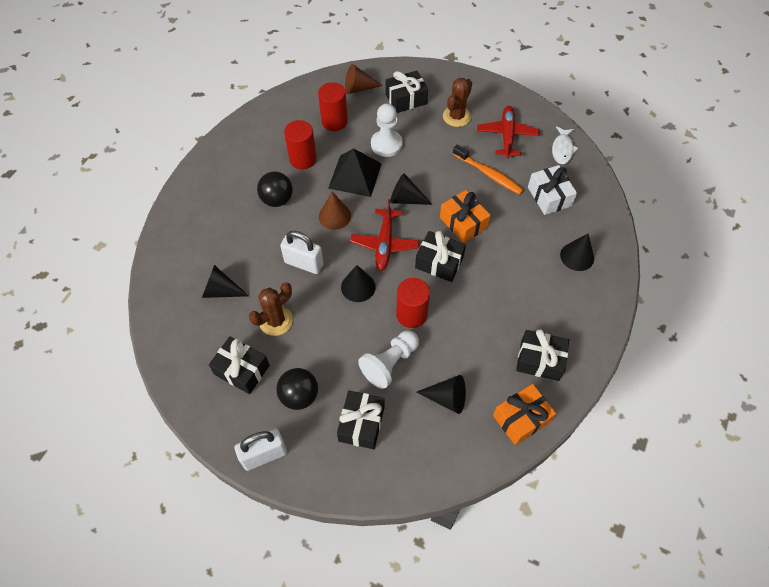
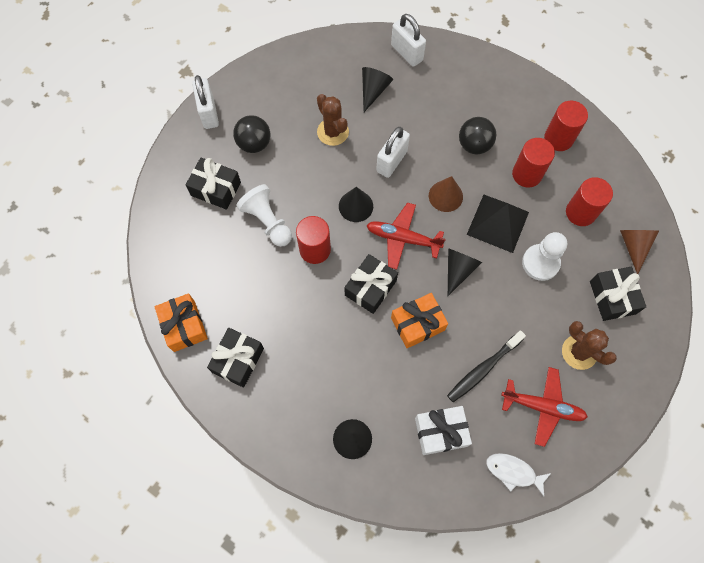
camera: 100 degrees right, 10 degrees up
black gift [209,336,270,394] -> none
black cone [416,375,466,414] -> none
orange toothbrush [453,144,524,195] -> black toothbrush [447,330,526,402]
none -> white padlock [391,14,426,67]
none -> red cylinder [544,101,588,151]

